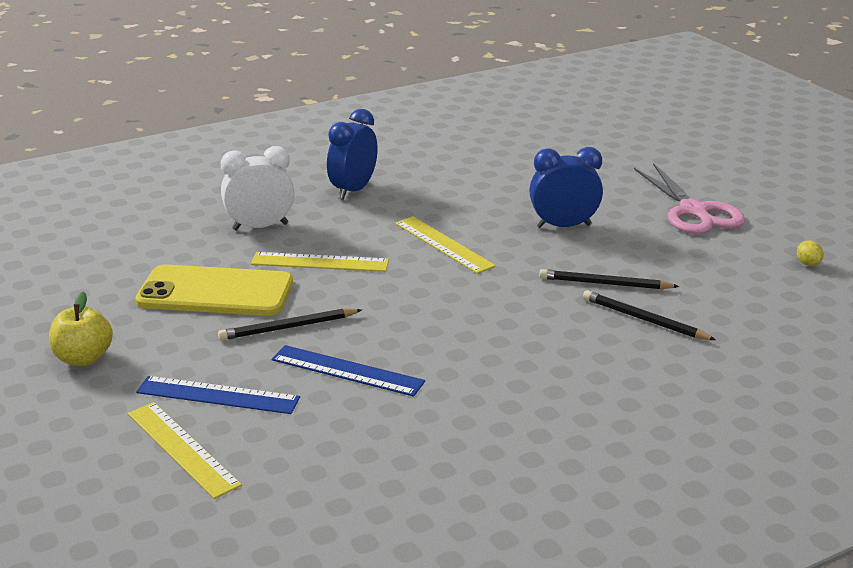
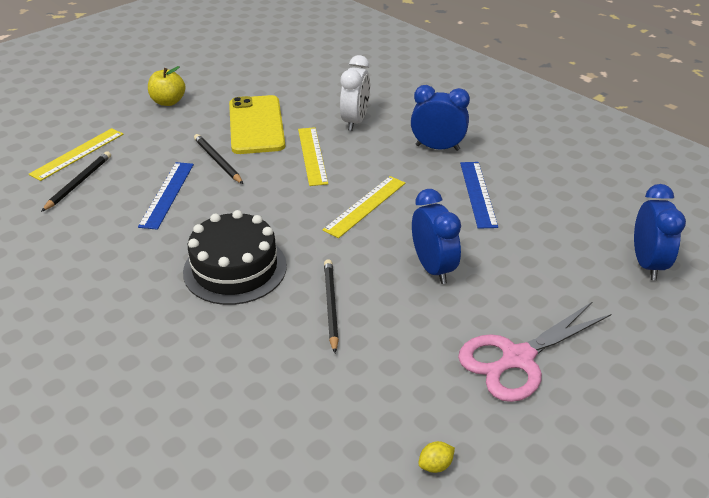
camera: 75 degrees right, 10 degrees up
blue ruler [136,376,300,414] -> blue ruler moved to [460,162,498,229]
white clock [221,146,295,231] -> white clock turned 45 degrees clockwise [340,55,370,131]
black pencil [583,290,716,340] -> black pencil moved to [41,151,111,212]
none -> black cake [183,210,287,305]
none -> blue clock [634,184,686,280]

